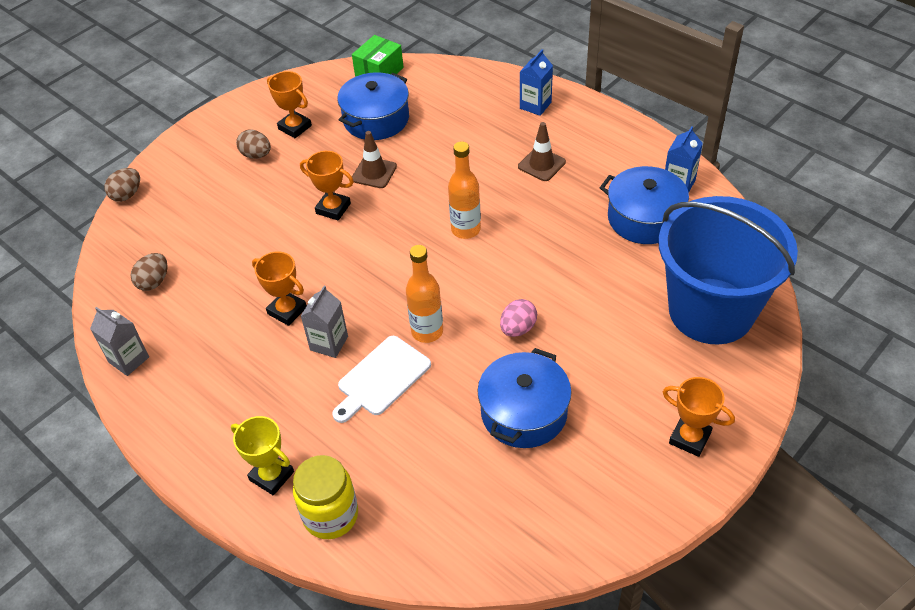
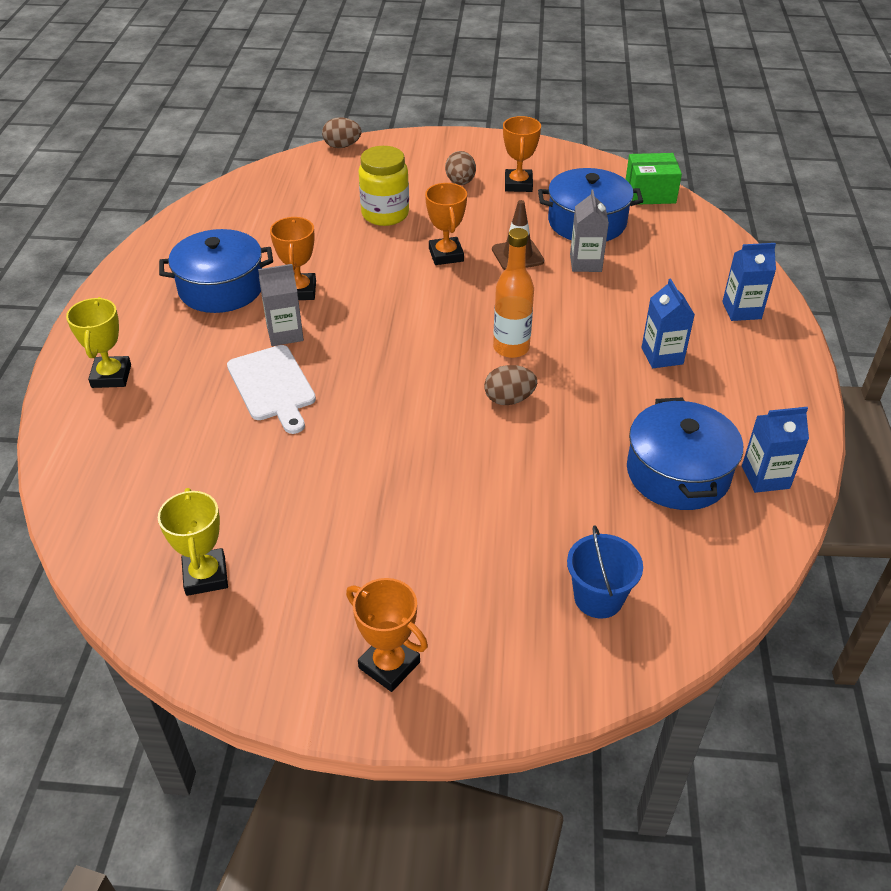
camera: 50 degrees right, 5 degrees down
grey carton [90,307,149,376] -> grey carton moved to [570,190,609,272]
brown egg [131,253,168,291] -> brown egg moved to [484,365,537,405]
yellow jar [293,455,358,539] -> yellow jar moved to [358,146,409,226]
white cutting board [332,336,431,423] -> white cutting board turned 120 degrees counterclockwise [227,345,316,434]
orange bottle [406,245,443,343] -> none
blue pot [477,348,572,448] -> blue pot moved to [159,229,273,313]
pink egg [500,299,537,337] -> none
brown traffic cone [518,122,566,181] -> blue carton [642,278,695,368]
blue bucket [658,196,798,344] -> blue bucket [567,525,643,619], size x0.40
orange trophy [663,377,735,457] -> orange trophy turned 45 degrees counterclockwise [346,578,428,692]
none -> yellow trophy [158,488,228,596]

